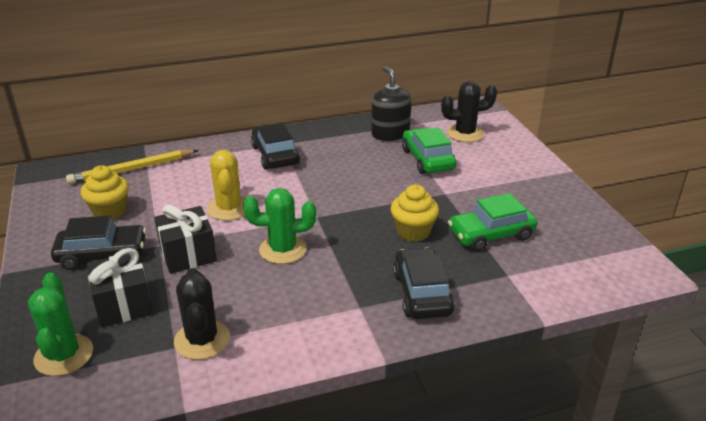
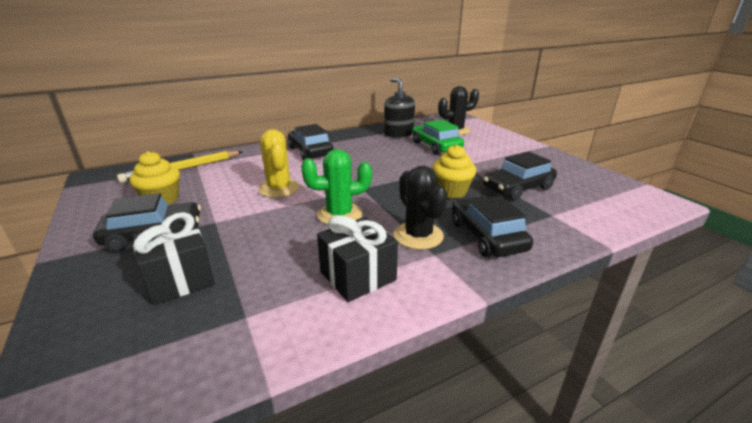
camera: 10 degrees left, 5 degrees down
green cactus [28,273,93,376] -> none
black gift [154,204,217,274] -> black gift moved to [317,215,398,302]
black cactus [174,268,230,360] -> black cactus moved to [394,166,447,250]
green car [448,193,538,251] -> black car [483,152,557,200]

